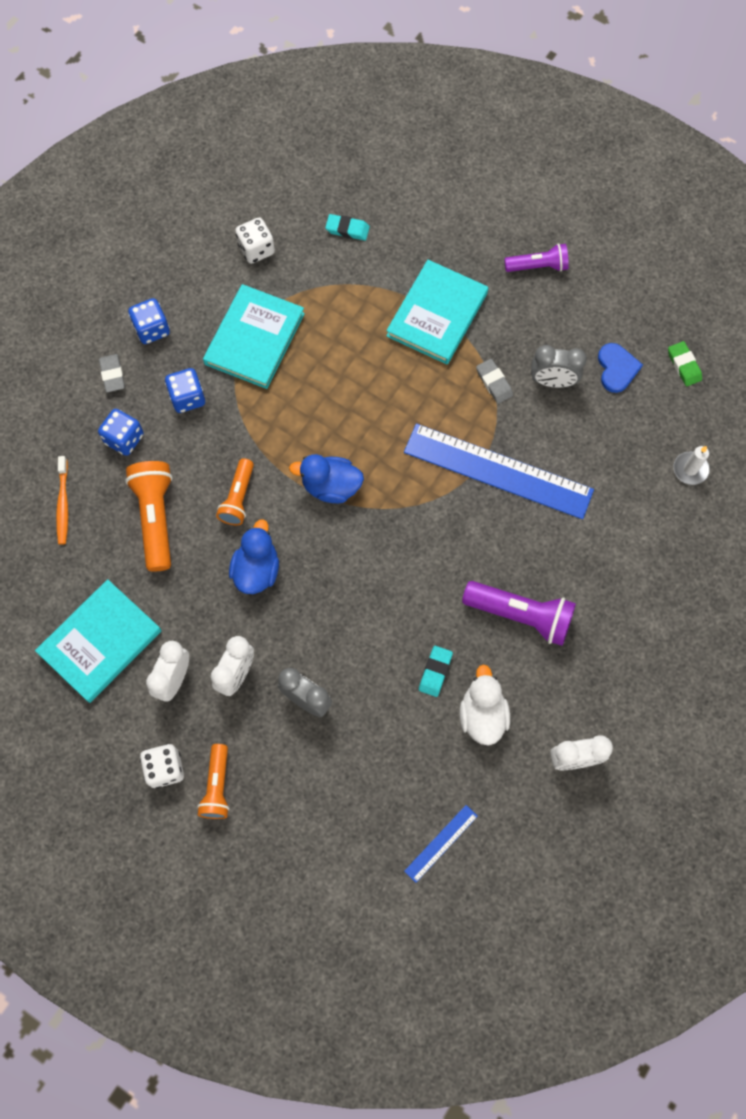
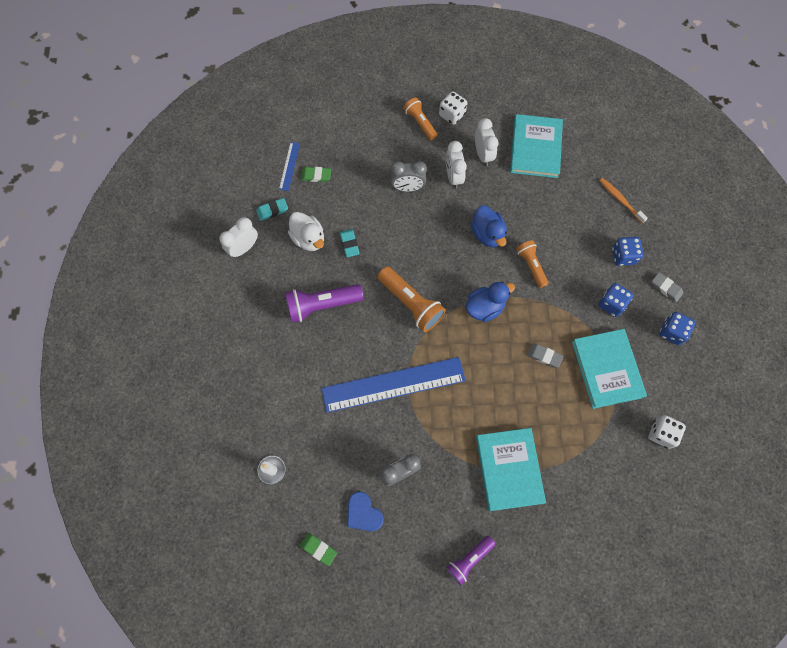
camera: 145 degrees right, 0 degrees up
orange flashlight [125,461,173,572] -> orange flashlight moved to [378,267,446,332]
turquoise eraser [325,214,370,241] -> turquoise eraser moved to [256,198,288,221]
grey eraser [476,359,513,404] -> grey eraser moved to [527,344,563,368]
none -> green eraser [301,167,331,182]

